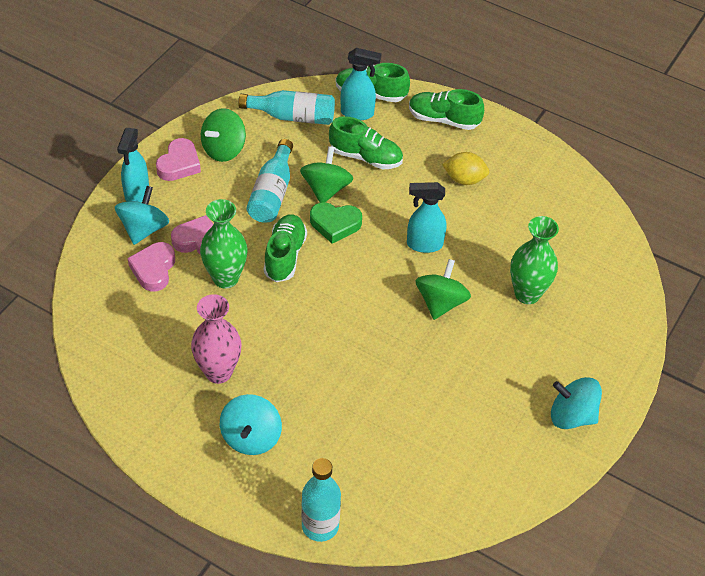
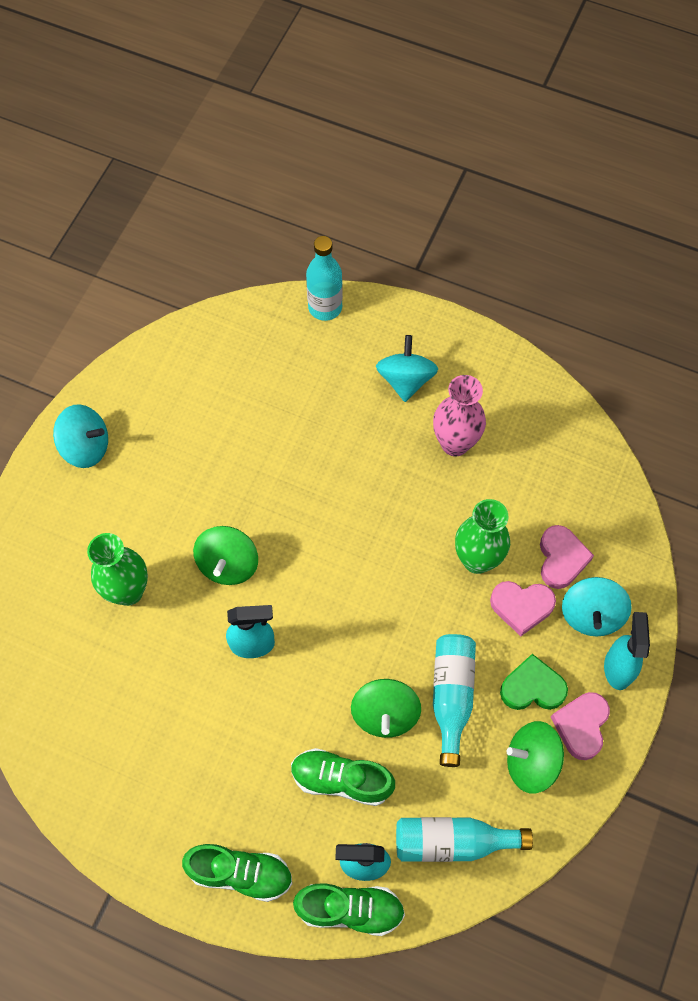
camera: 175 degrees right, 15 degrees up
green spinning top [201,108,246,162] -> green spinning top turned 120 degrees counterclockwise [507,721,564,794]
green shoe [264,214,307,282] -> none
green heart [310,202,362,244] -> green heart moved to [500,654,568,710]
yellow lemon [442,152,489,185] -> none

